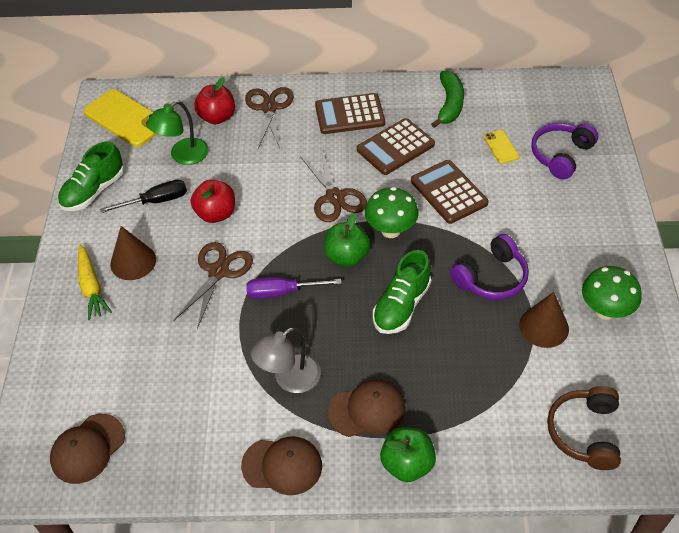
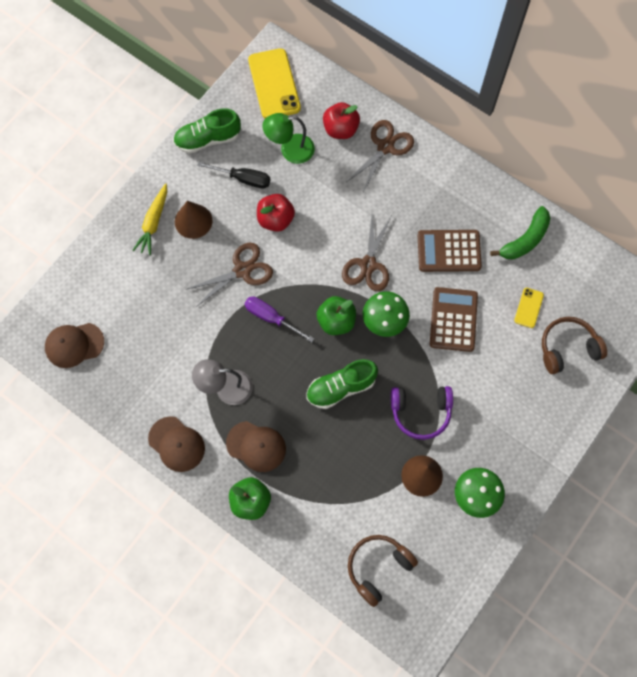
camera: 35 degrees right, 20 degrees up
brown calculator [315,93,385,134] -> none
purple headphones [531,123,599,180] -> brown headphones [542,317,607,374]

